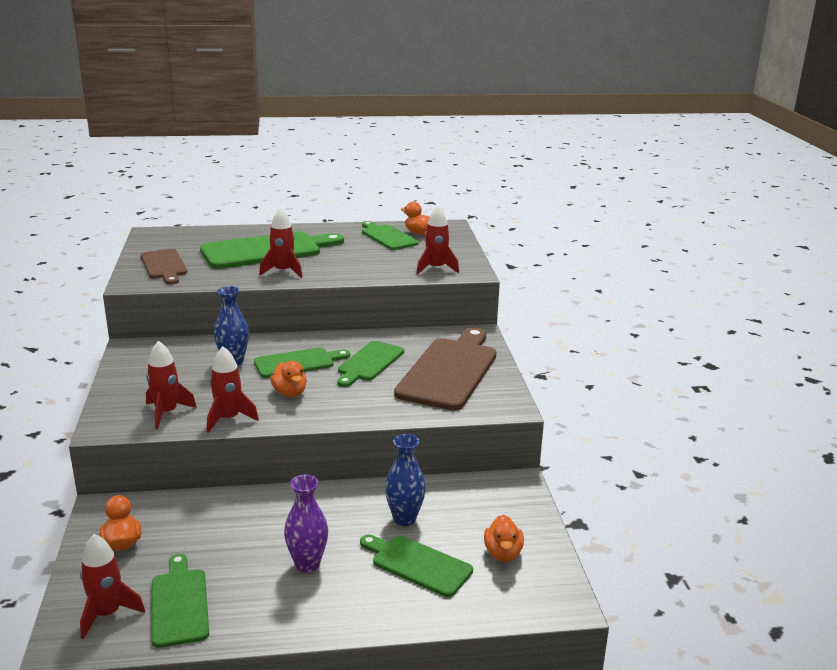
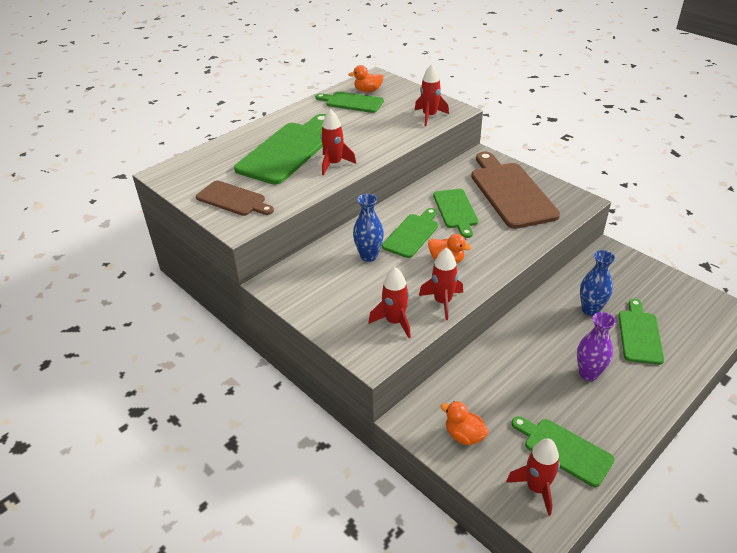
camera: 35 degrees left, 15 degrees up
green cutting board [360,535,473,597] -> green cutting board turned 105 degrees clockwise [619,299,664,365]
orange duck [484,515,524,562] -> none

